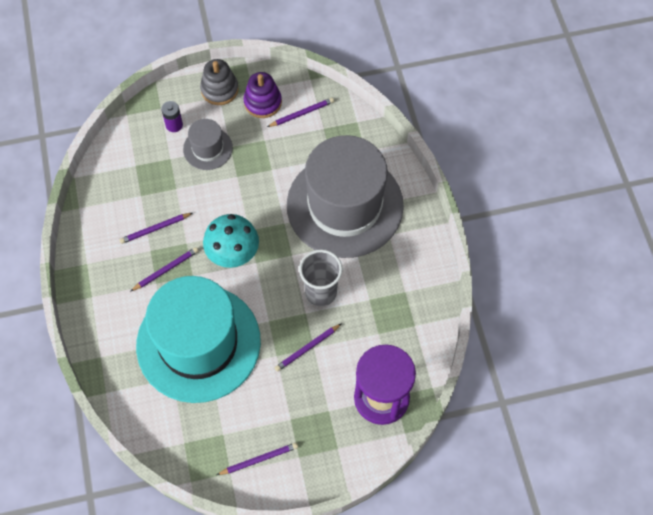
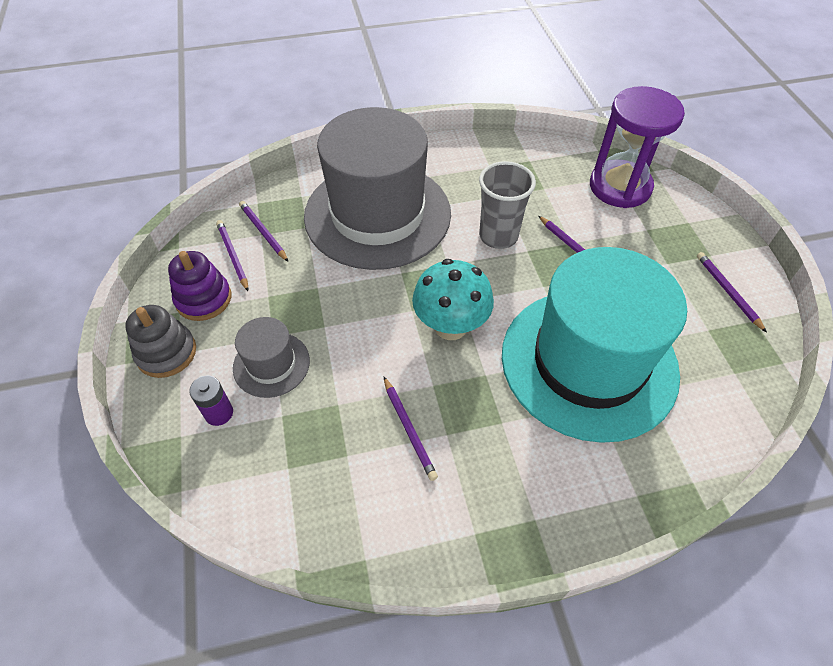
camera: 90 degrees left, 10 degrees down
purple pencil [131,247,199,291] -> purple pencil moved to [239,201,288,262]

